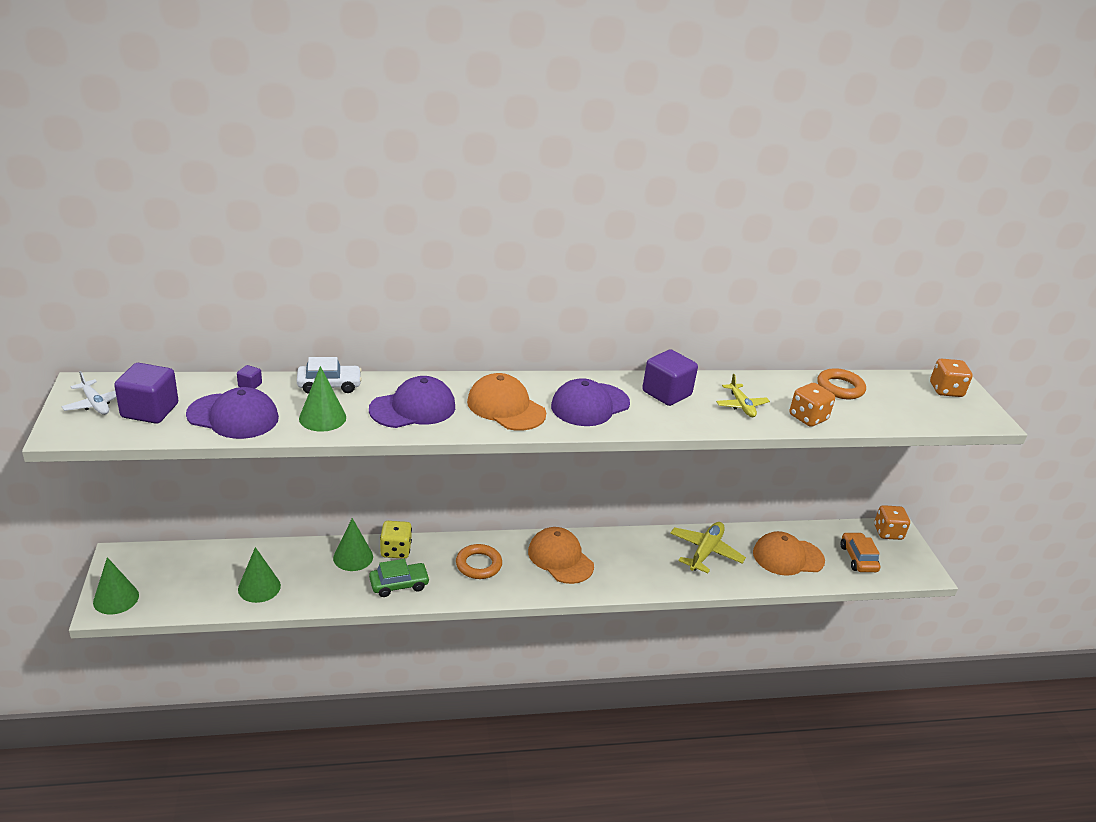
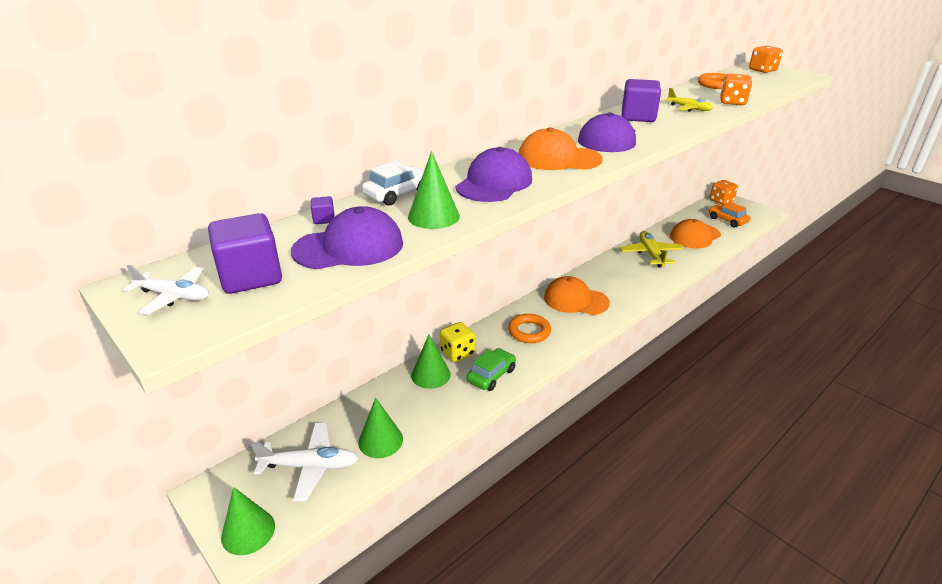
camera: 30 degrees left, 0 degrees up
none -> white plane [251,423,359,501]

